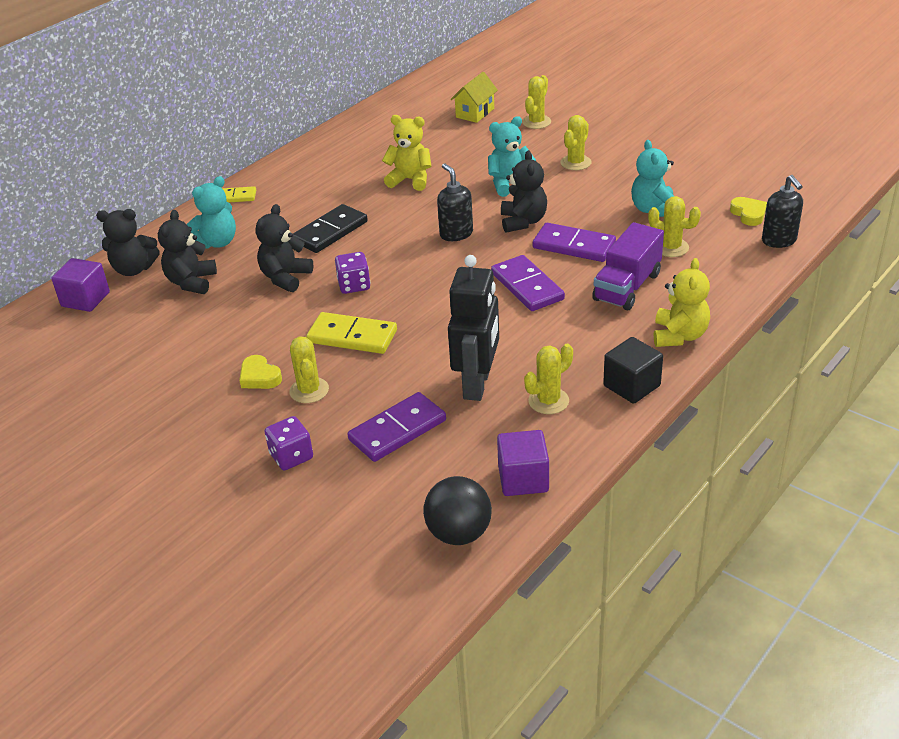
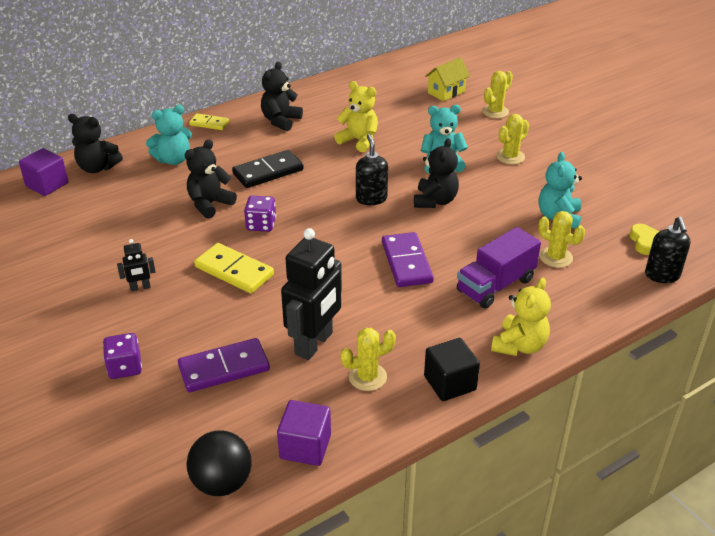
camera: 15 degrees right, 0 degrees up
black teddy bear [158,210,217,294] -> black teddy bear moved to [261,62,303,131]
yellow heart [239,355,282,389] -> black robot [117,239,156,292]
yellow cactus [289,337,329,403] -> none
purple domino [533,223,616,262] -> none

